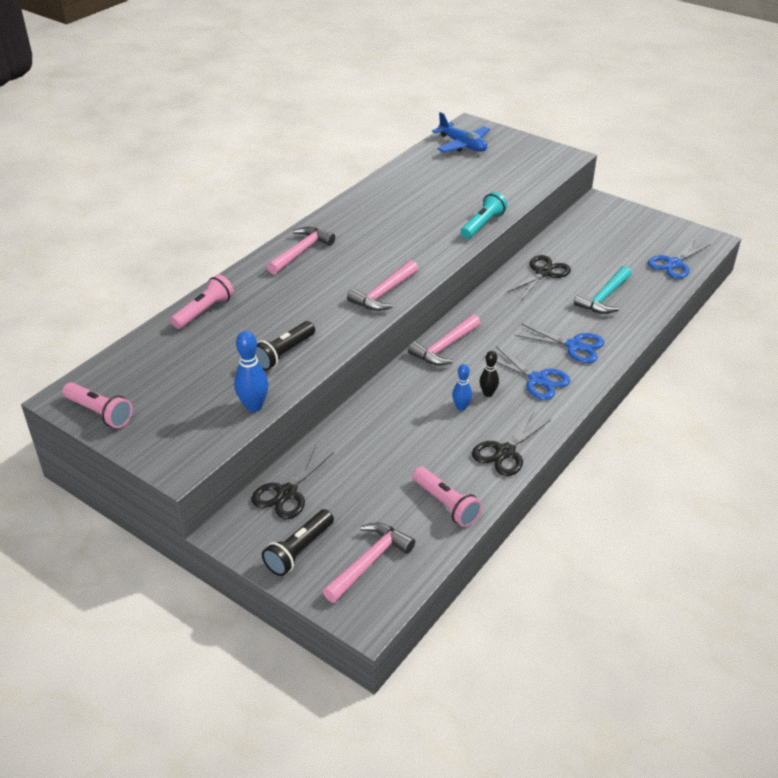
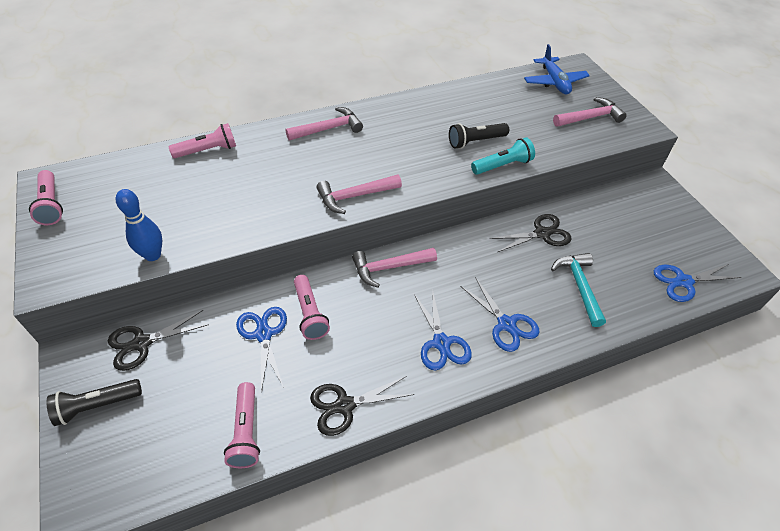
camera: 30 degrees right, 10 degrees up
black flashlight [255,321,315,371] -> black flashlight moved to [449,123,509,149]
pink hammer [323,523,415,603] -> pink hammer moved to [553,97,627,127]
blue bowling pin [452,364,472,411] -> none
black bowling pin [480,351,499,397] -> none
turquoise hammer [574,266,631,314] -> turquoise hammer turned 105 degrees clockwise [551,253,606,327]
none -> blue scissors [236,307,287,392]
none -> pink flashlight [294,275,330,340]

